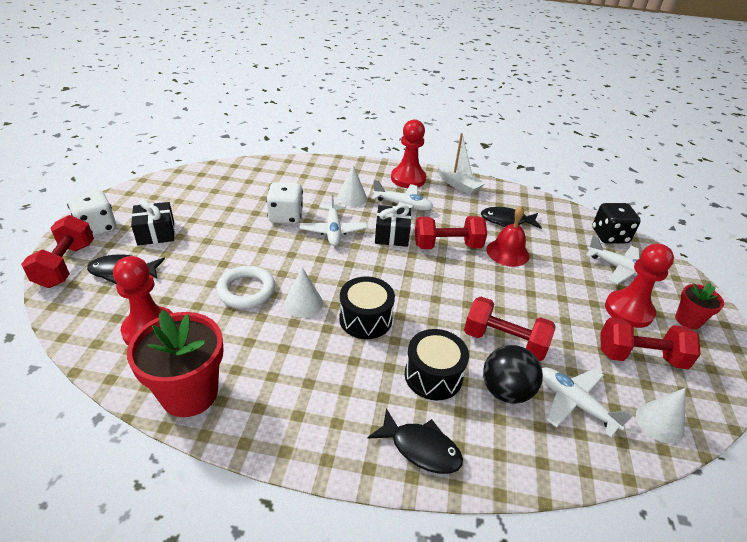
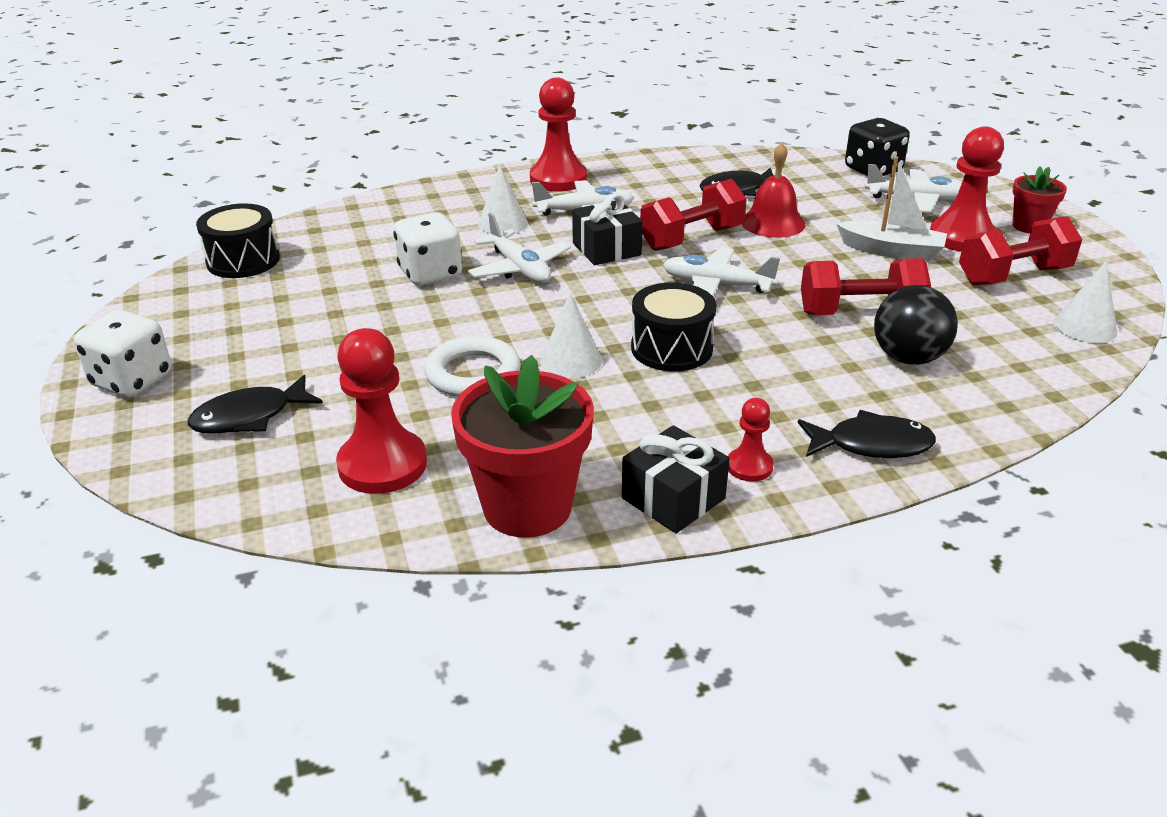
camera: 25 degrees left, 5 degrees down
red dumbbell [21,215,94,288] -> none
black gift [131,199,175,245] -> black gift moved to [622,425,729,533]
black drum [405,329,469,400] -> black drum moved to [196,203,280,278]
white boat [437,133,485,195] -> white boat moved to [836,156,947,261]
white plane [542,367,633,437] -> white plane moved to [663,247,780,296]
none -> red pawn [728,398,774,482]

